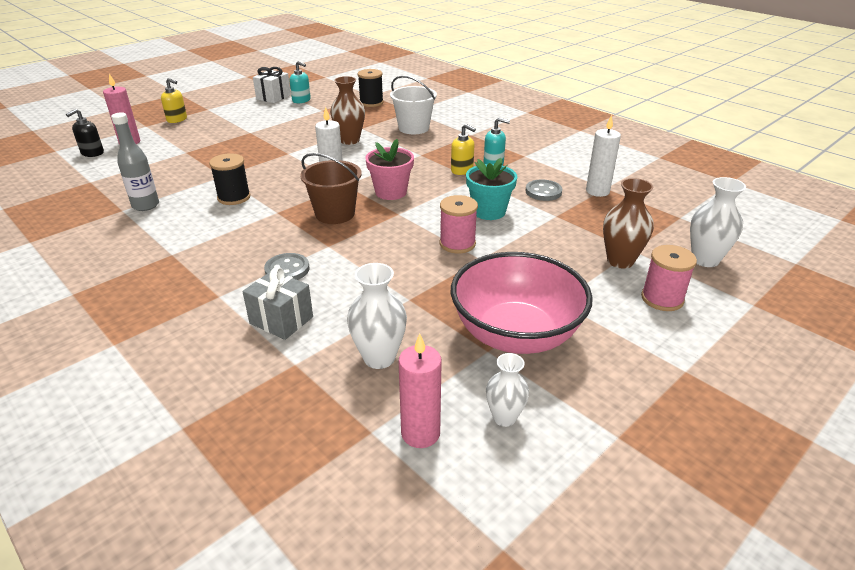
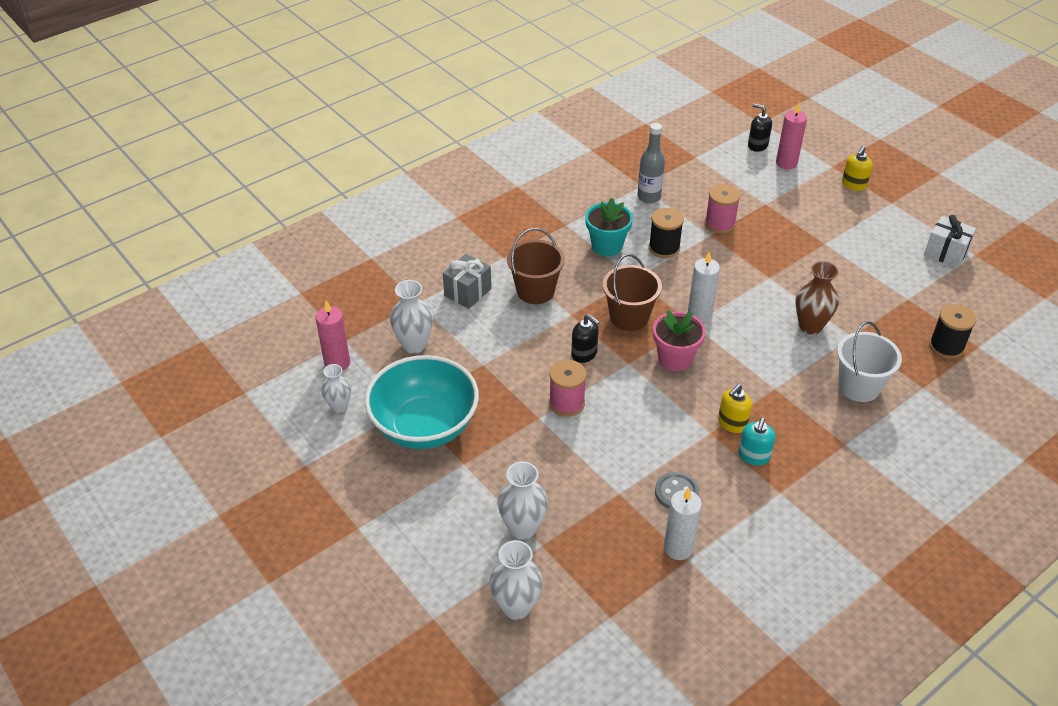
camera: 95 degrees right, 10 degrees up
grey button [264,253,309,280] -> brown bucket [507,228,565,304]
turquoise soap dispenser [289,61,311,103] -> none
pink bowl [451,252,593,354] -> turquoise bowl [365,355,479,449]
turquoise flower pot [466,158,517,220] -> turquoise flower pot moved to [585,198,633,256]
brown vase [603,178,654,269] -> white vase [497,461,548,540]
pink spool [641,245,697,311] -> pink spool moved to [705,184,741,234]
none -> black soap dispenser [571,314,600,363]

